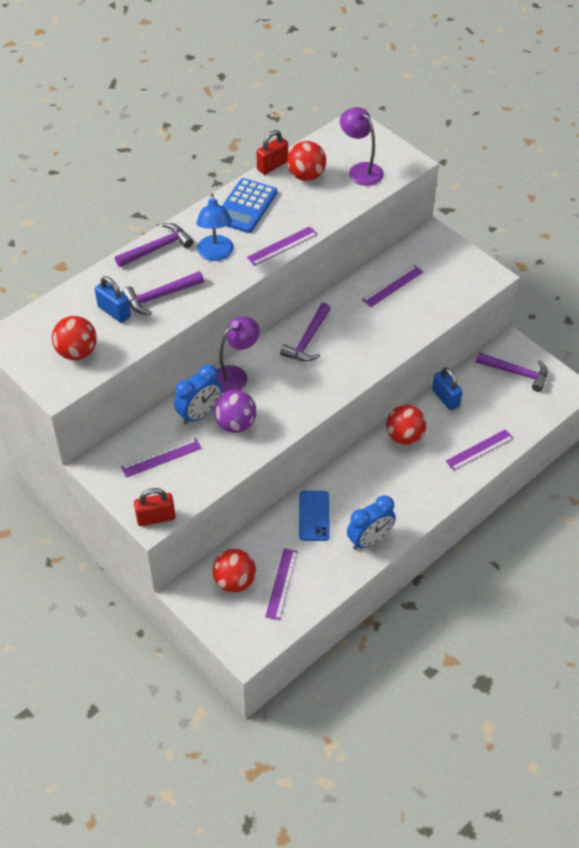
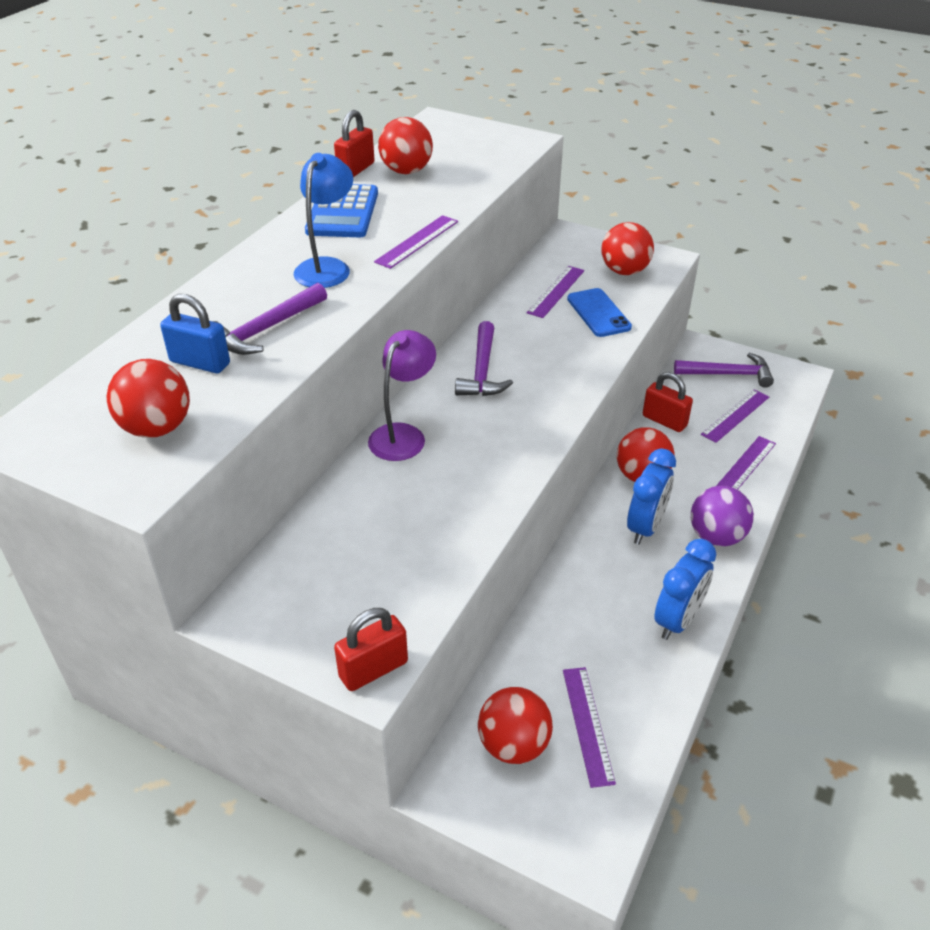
camera: 20 degrees left, 10 degrees down
purple hammer [115,223,193,267] -> none
purple ruler [121,438,202,478] -> purple ruler moved to [701,389,769,443]
blue clock [174,365,222,425] -> blue clock moved to [627,448,676,544]
blue lamp [197,193,234,261] -> blue lamp turned 135 degrees counterclockwise [294,153,353,288]
purple ball [214,390,256,433] -> purple ball moved to [691,486,754,547]
blue phone [299,491,330,541] -> blue phone moved to [567,288,632,337]
purple lamp [340,107,384,186] -> none
blue padlock [432,367,463,410] -> red padlock [643,372,693,432]
none -> red ball [601,222,654,275]

